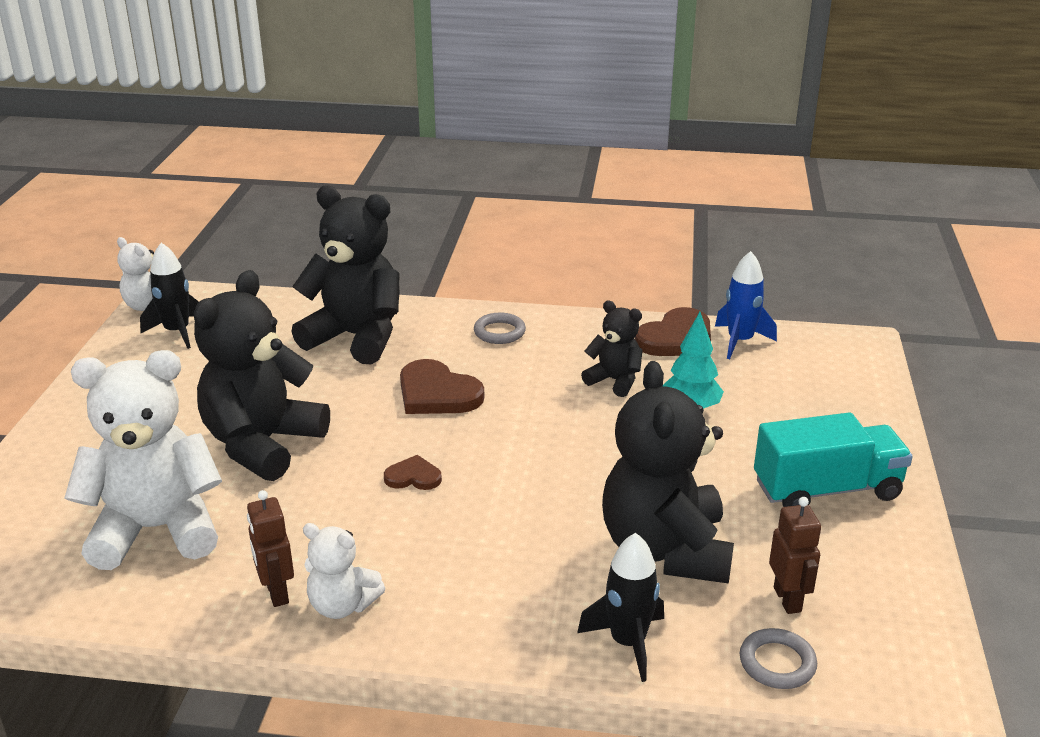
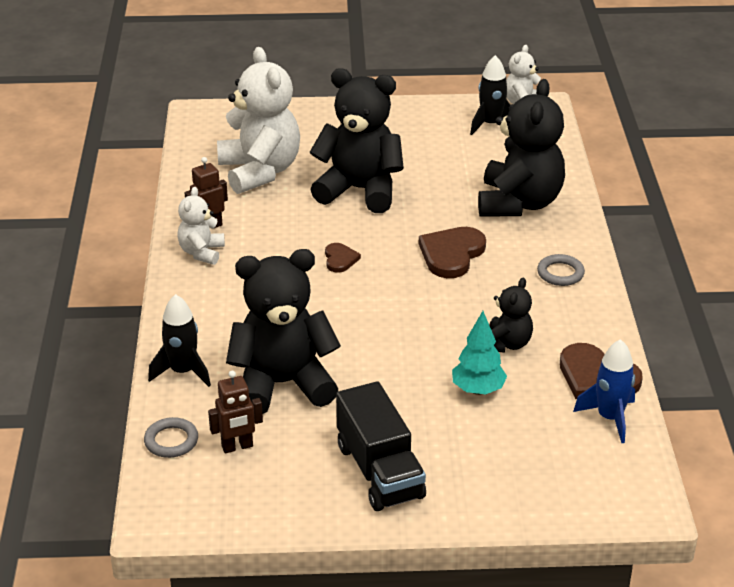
camera: 80 degrees right, 5 degrees up
turquoise truck [754,412,913,507] -> black truck [336,381,426,511]

